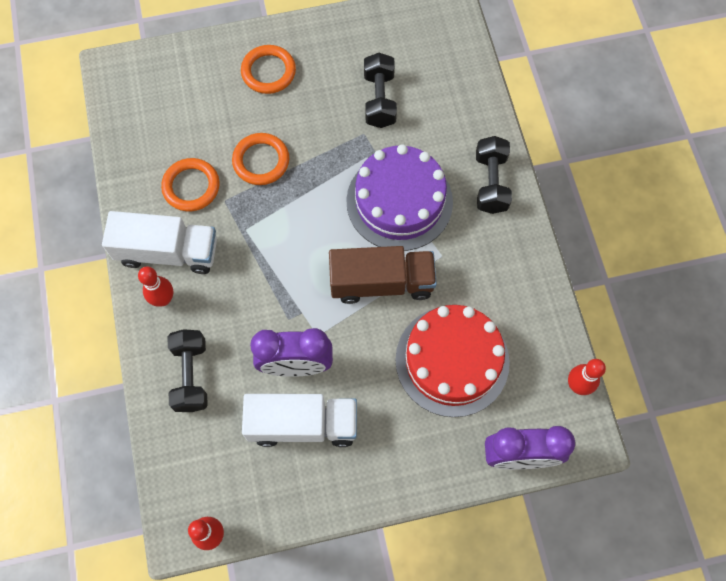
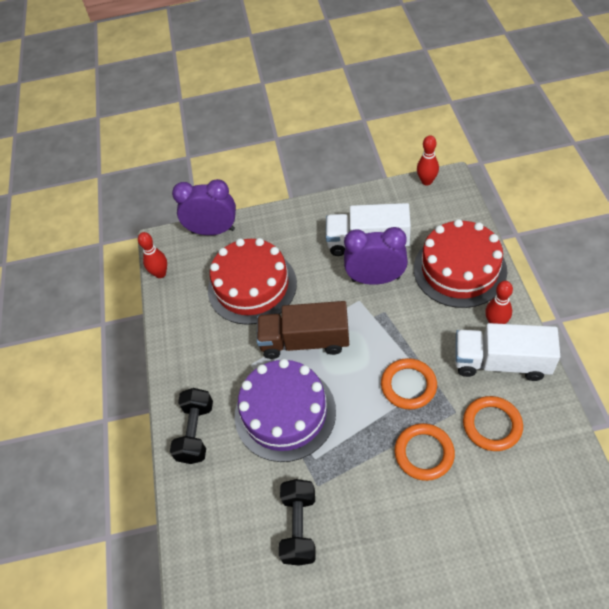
camera: 170 degrees left, 15 degrees down
black dumbbell [168,329,208,412] -> red cake [414,219,507,308]
orange ring [241,45,296,94] -> orange ring moved to [381,358,437,410]

